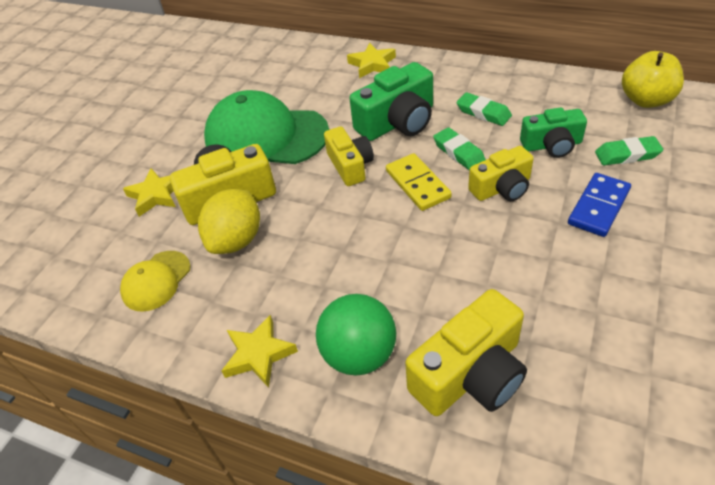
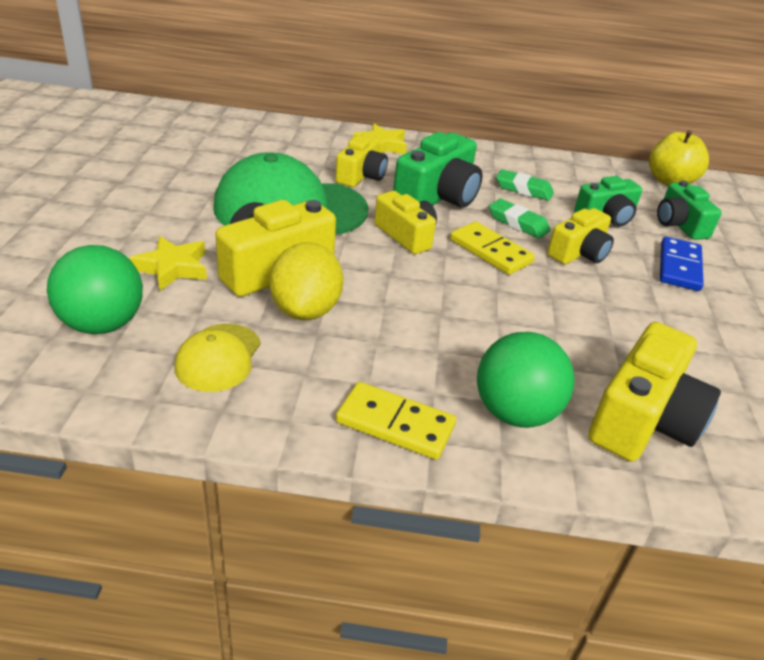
camera: 25 degrees left, 10 degrees down
yellow star [222,315,298,388] -> yellow domino [336,382,456,460]
green eraser [595,136,663,165] -> green camera [657,180,722,240]
none -> green ball [47,245,143,334]
none -> yellow camera [335,134,388,187]

